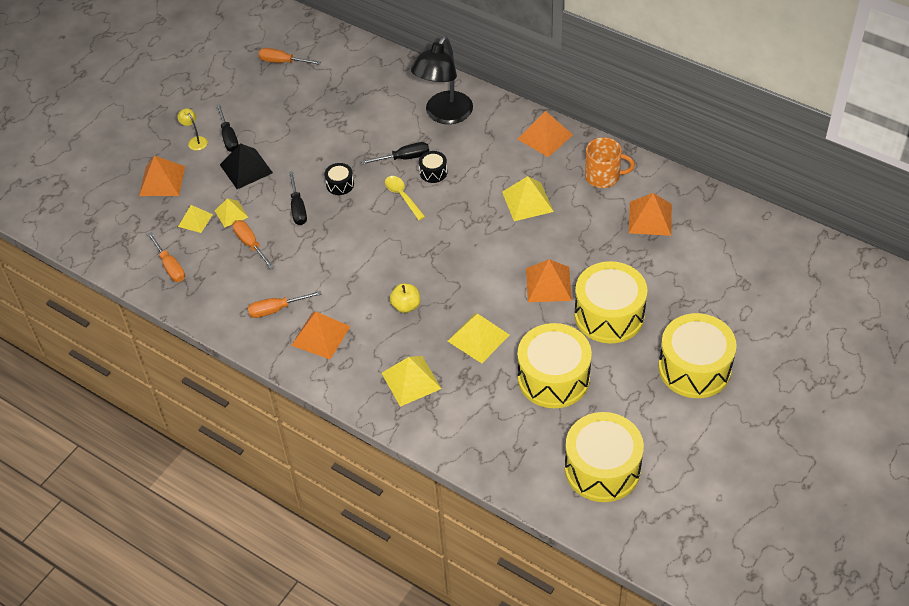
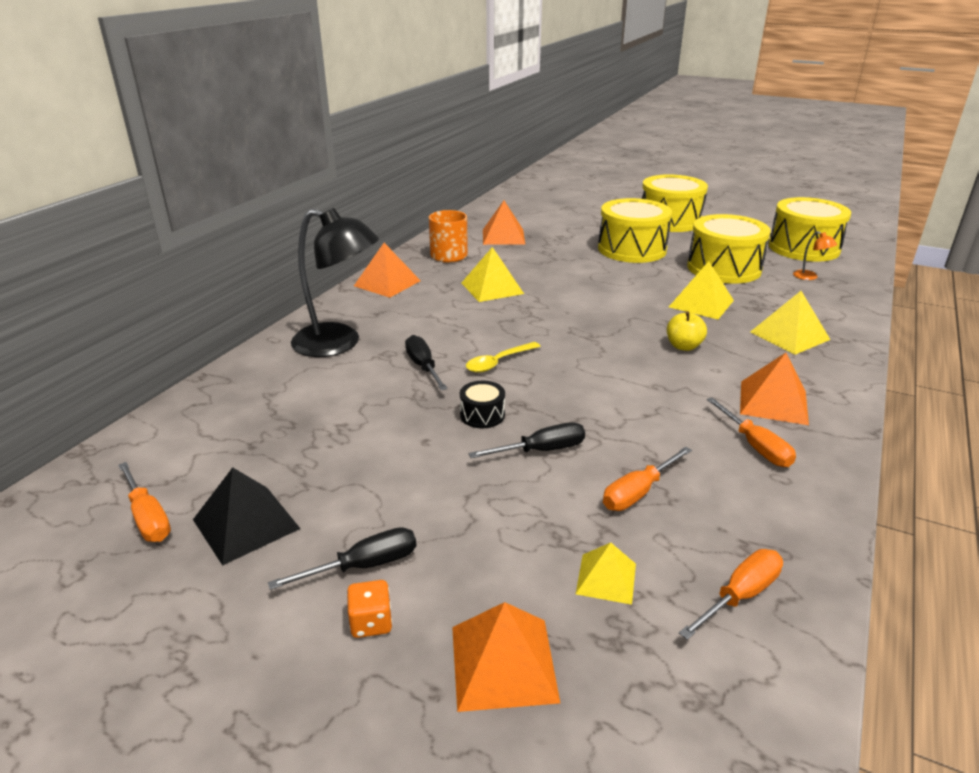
camera: 100 degrees left, 20 degrees down
yellow lamp [178,108,208,151] -> orange dice [347,580,392,638]
yellow pyramid [215,198,248,227] -> none
black pyramid [220,143,273,189] -> black pyramid moved to [193,467,301,566]
orange screwdriver [258,48,321,65] -> orange screwdriver turned 45 degrees counterclockwise [118,462,171,542]
black drum [419,151,447,183] -> none
orange pyramid [526,259,572,302] -> none
none -> orange lamp [793,231,837,280]

